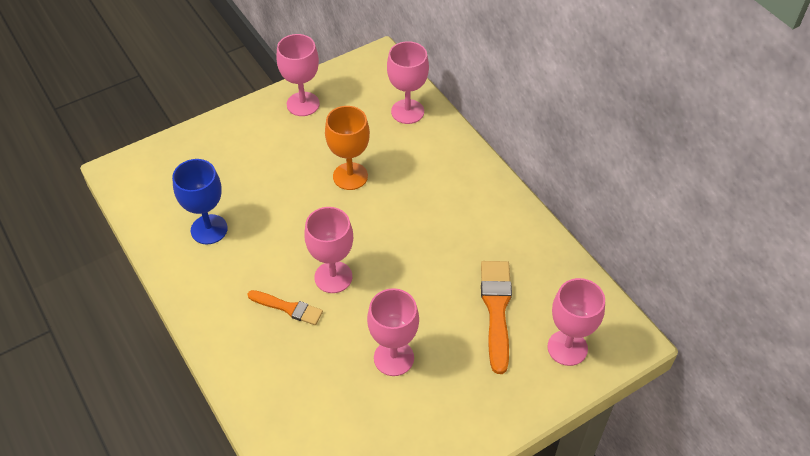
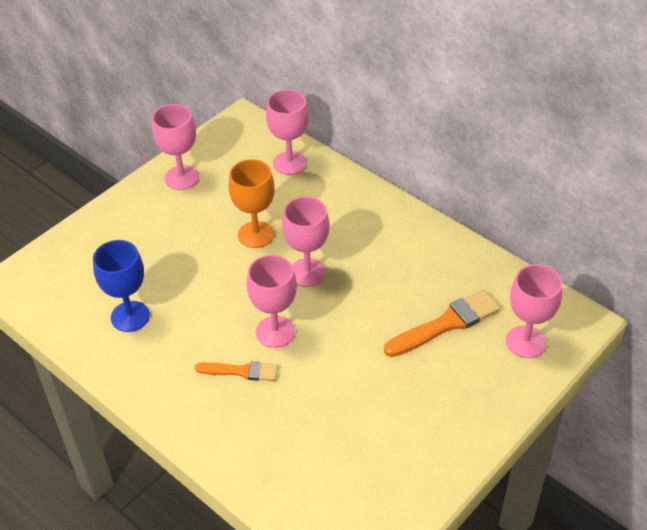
camera: 15 degrees left, 5 degrees down
pink goblet [367,288,419,376] -> pink goblet moved to [282,196,330,287]
orange brush [481,261,512,374] -> orange brush turned 75 degrees clockwise [384,290,500,357]

